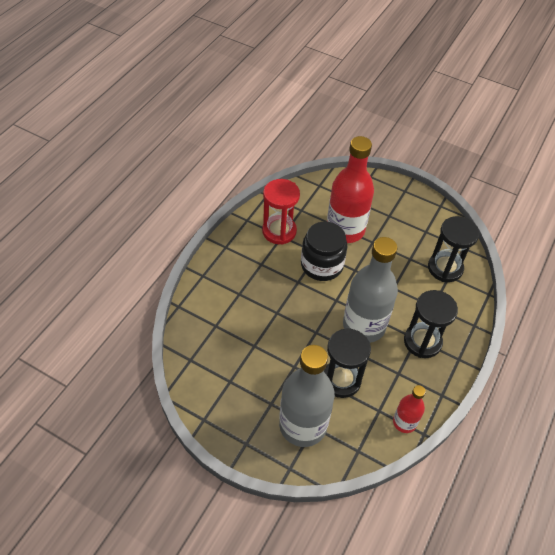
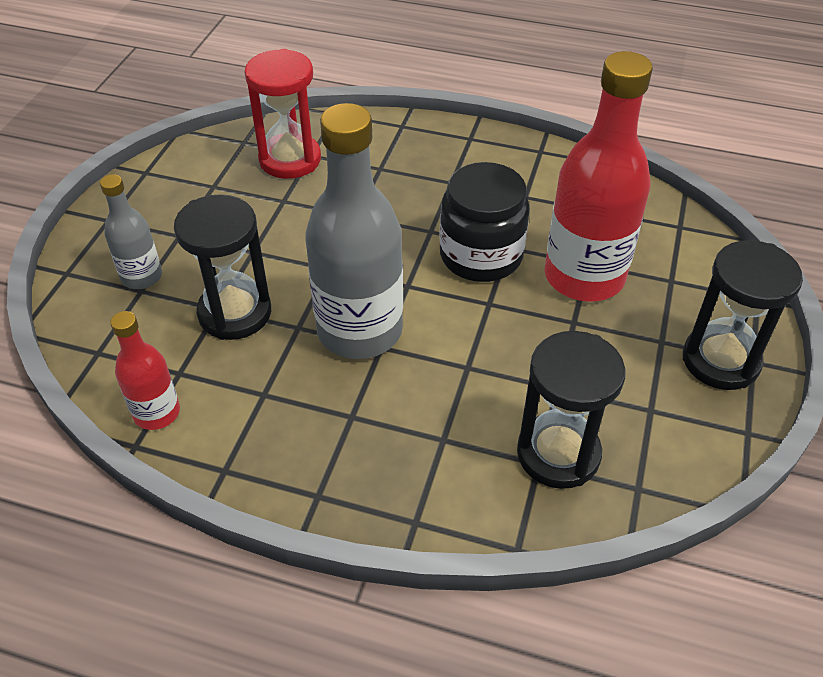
camera: 80 degrees right, 5 degrees down
red hourglass [262,179,300,245] -> red hourglass moved to [244,49,321,179]
grey bottle [279,345,335,447] -> grey bottle [100,174,162,289], size x0.51
black hourglass [404,290,458,358] -> black hourglass moved to [683,240,803,390]

